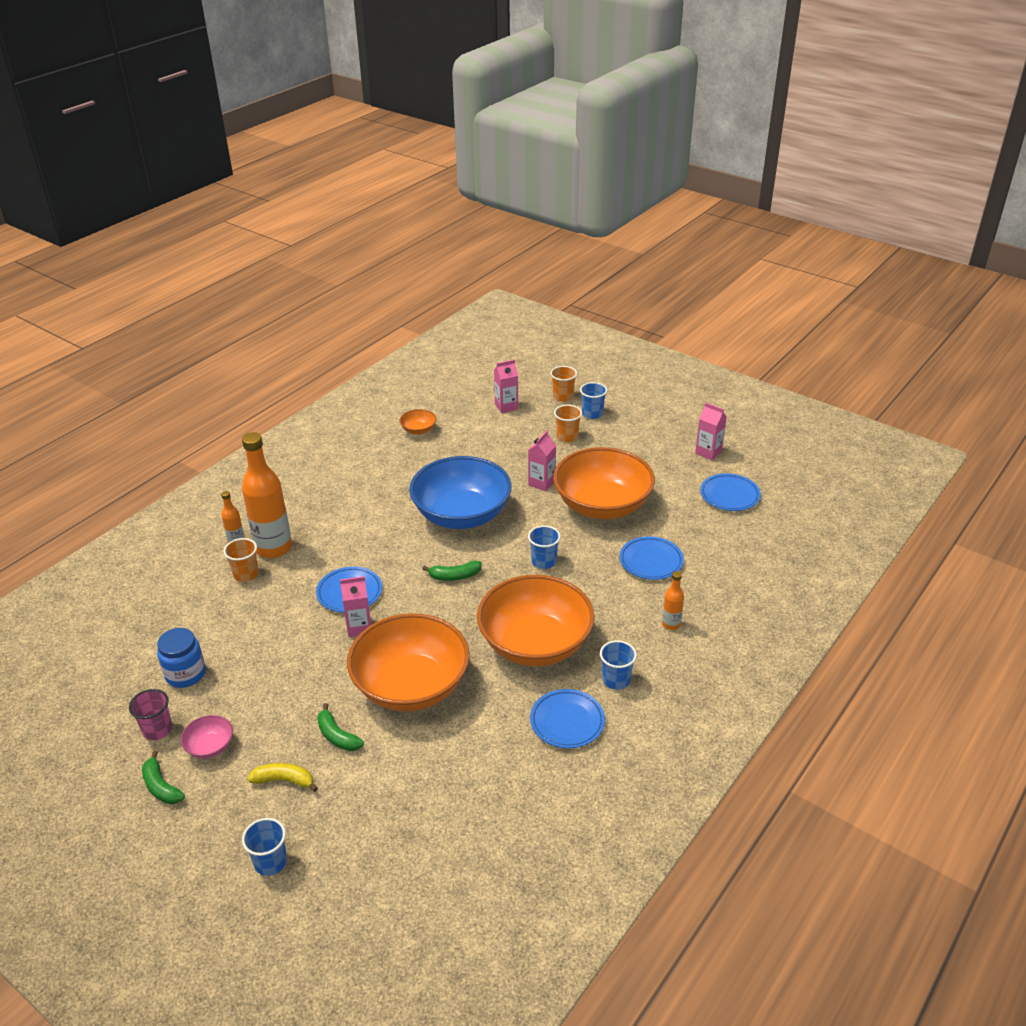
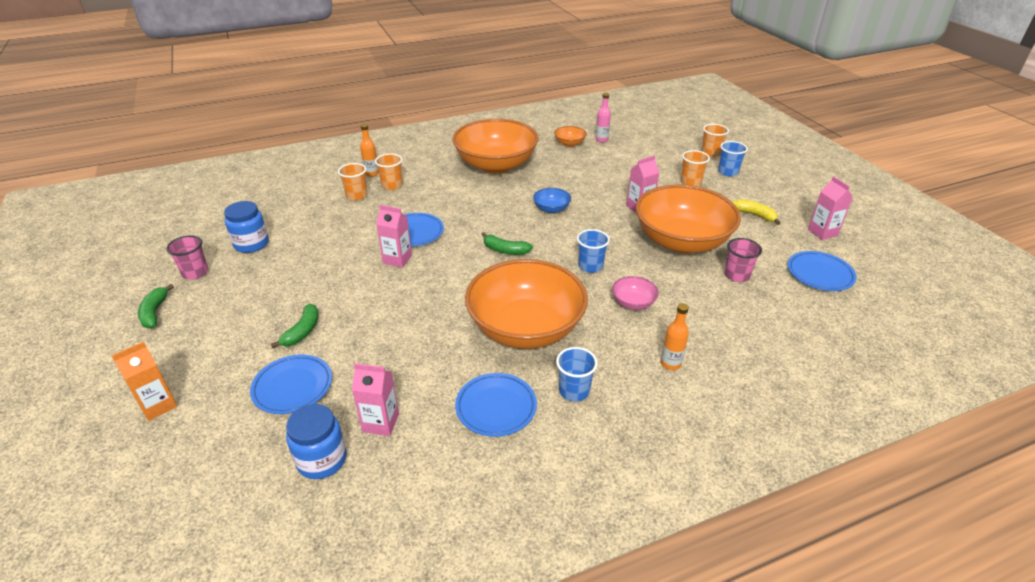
camera: 30 degrees right, 0 degrees up
pink bowl [181,715,233,759] -> pink bowl moved to [612,276,659,310]
orange bottle [242,432,292,558] -> orange cup [375,153,403,190]
blue cup [242,818,287,876] -> orange carton [111,341,177,421]
yellow banana [247,763,318,792] -> yellow banana moved to [733,199,780,225]
green banana [317,703,364,751] -> green banana turned 150 degrees counterclockwise [271,304,319,348]
orange bowl [347,613,470,712] -> orange bowl moved to [452,119,538,173]
blue bowl [409,456,511,529] -> blue bowl [533,188,571,213], size x0.41
pink carton [494,359,518,413] -> pink carton moved to [352,363,399,436]
blue plate [619,536,684,580] -> blue plate moved to [250,354,332,414]
none -> blue jar [286,404,347,479]
none -> pink bottle [595,93,611,142]
none -> pink cup [724,238,762,282]

